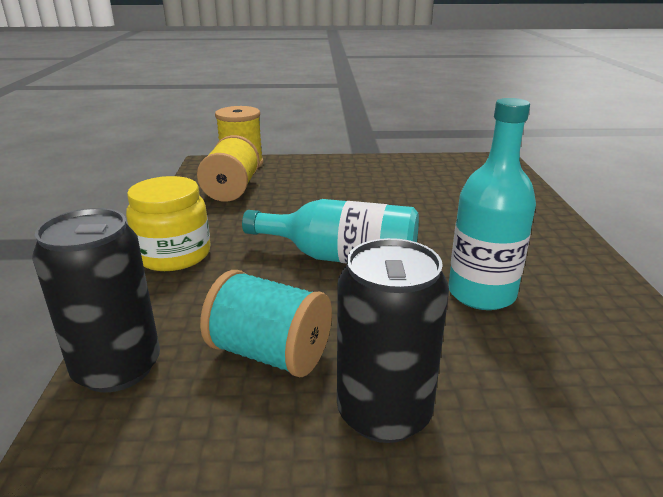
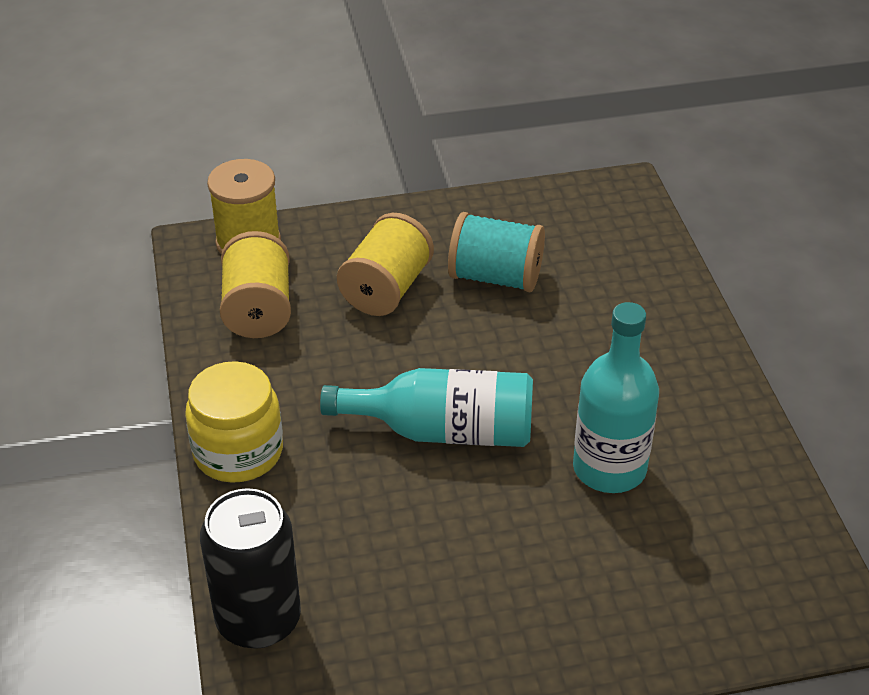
camera: 10 degrees left, 15 degrees up
turquoise spool [200,270,332,377] -> turquoise spool moved to [448,212,545,292]
black can [337,238,449,443] -> none
none -> yellow spool [337,213,434,316]

